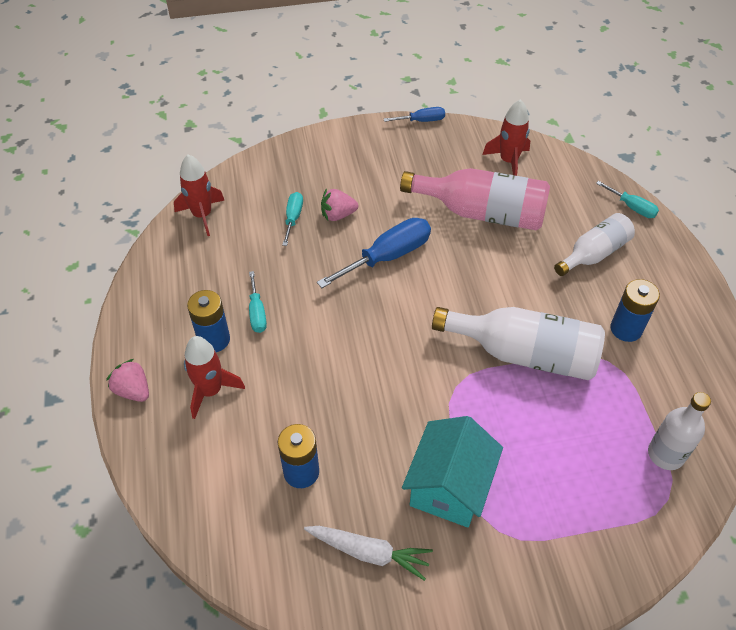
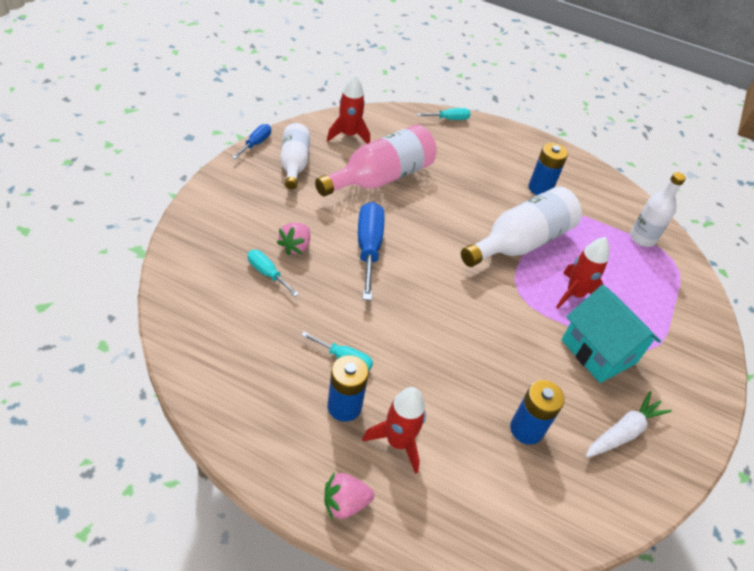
camera: 60 degrees left, 5 degrees down
red rocket [174,154,224,236] -> red rocket moved to [556,237,609,309]
white bottle [554,213,635,276] -> white bottle moved to [280,123,310,189]

